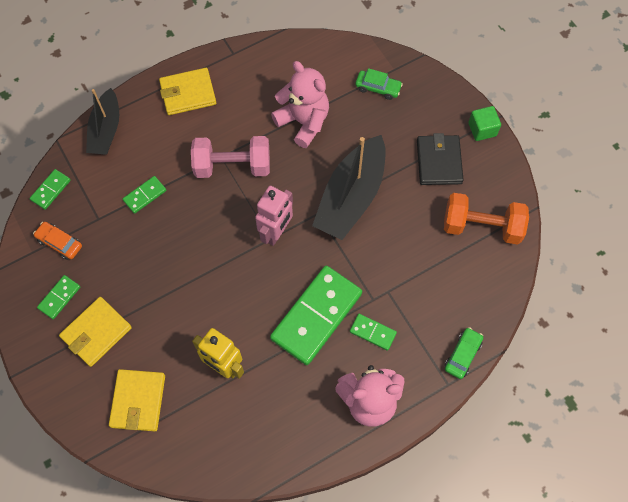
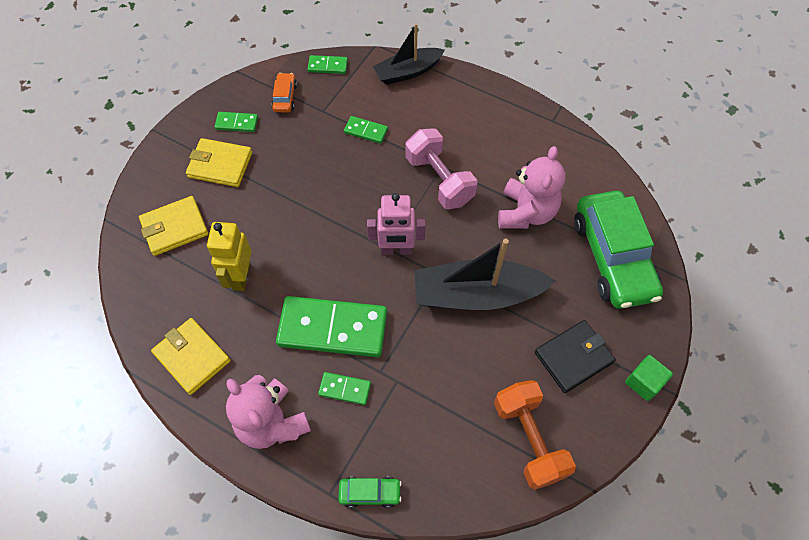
camera: 60 degrees right, 5 degrees down
yellow wallet [159,68,216,115] -> yellow wallet moved to [151,318,231,395]
green domino [350,314,397,351] -> green domino turned 75 degrees counterclockwise [318,372,371,405]
green car [355,68,403,100] -> green car [574,191,663,309], size x2.35

